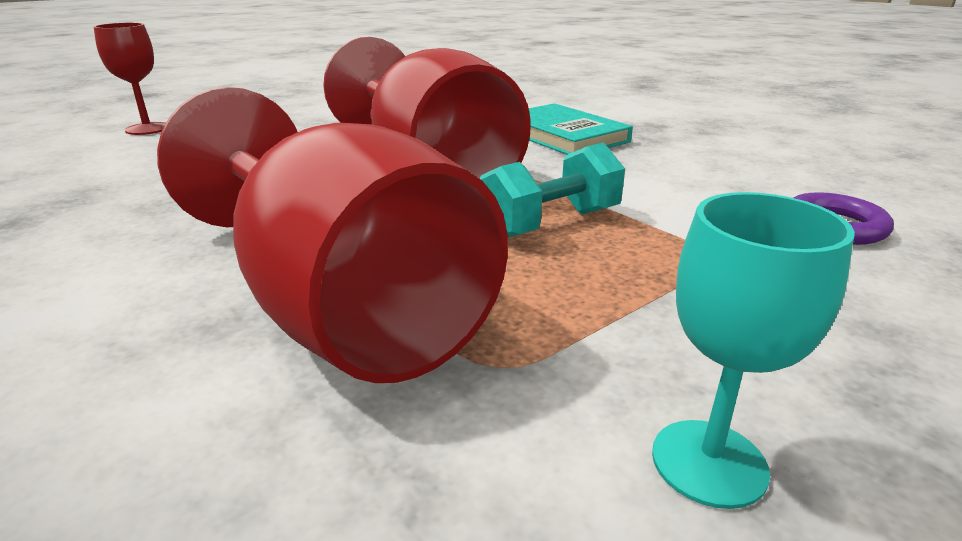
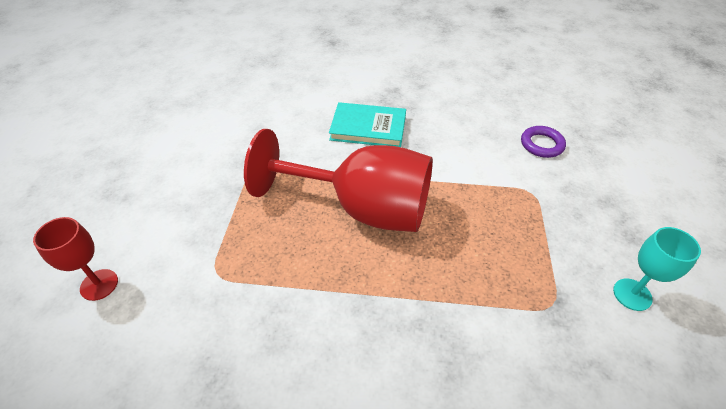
camera: 45 degrees left, 20 degrees up
red goblet [157,87,508,383] -> none
turquoise dumbbell [479,142,625,237] -> none

